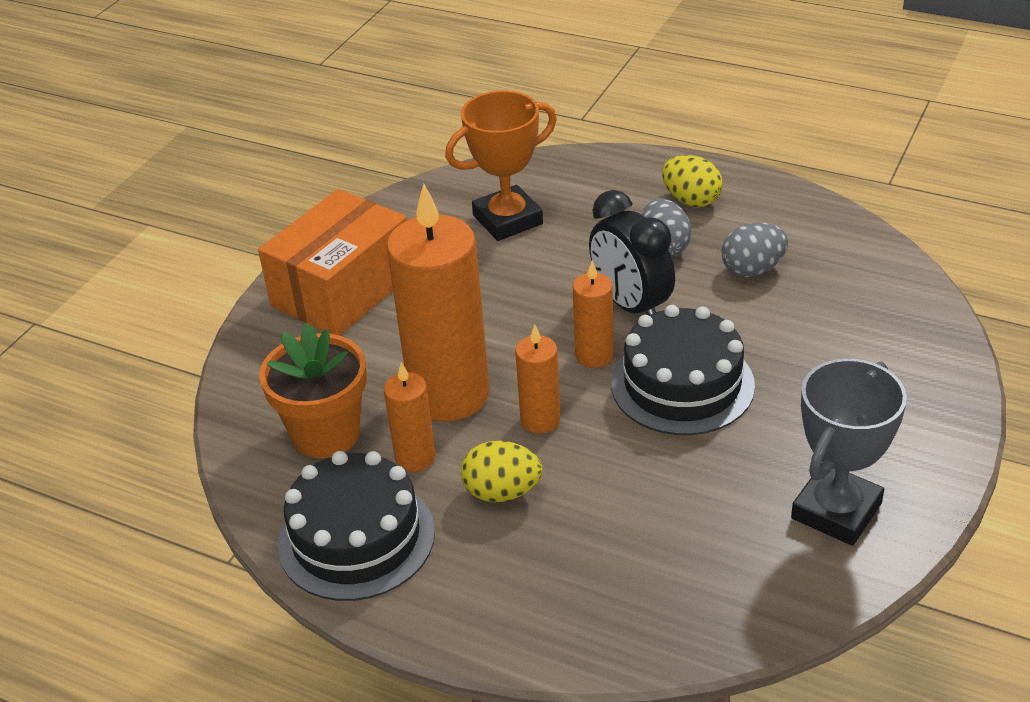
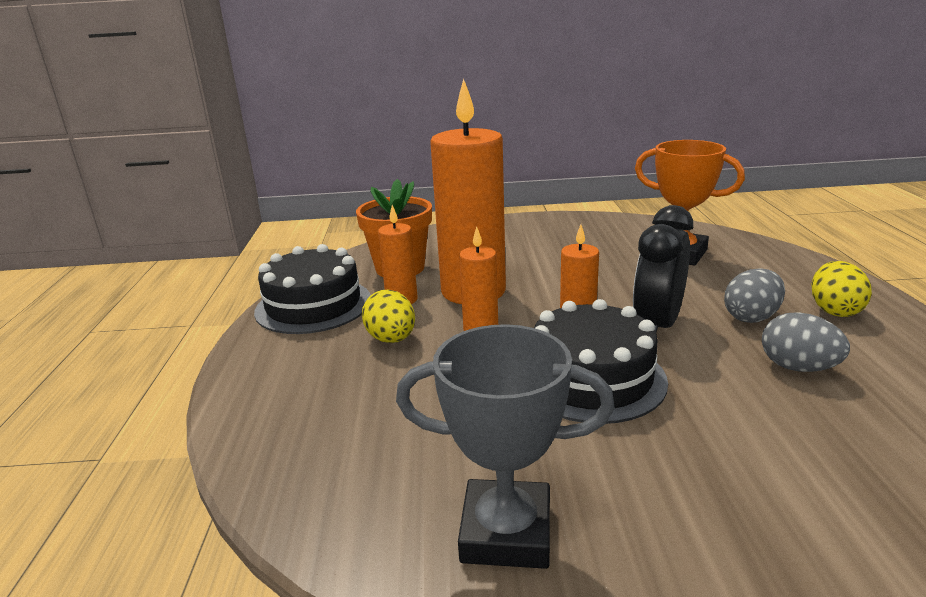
camera: 60 degrees right, 15 degrees down
orange box [258,189,407,336] -> none

